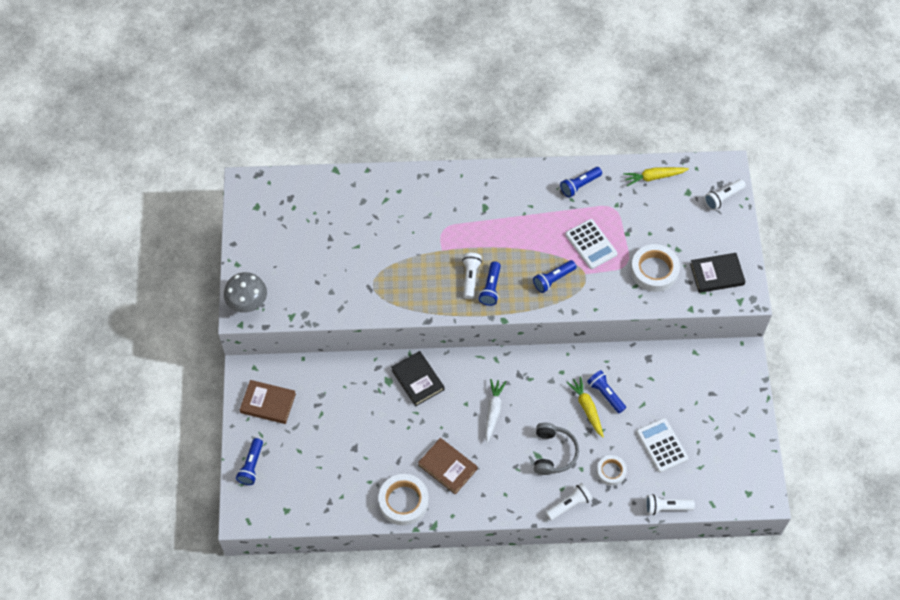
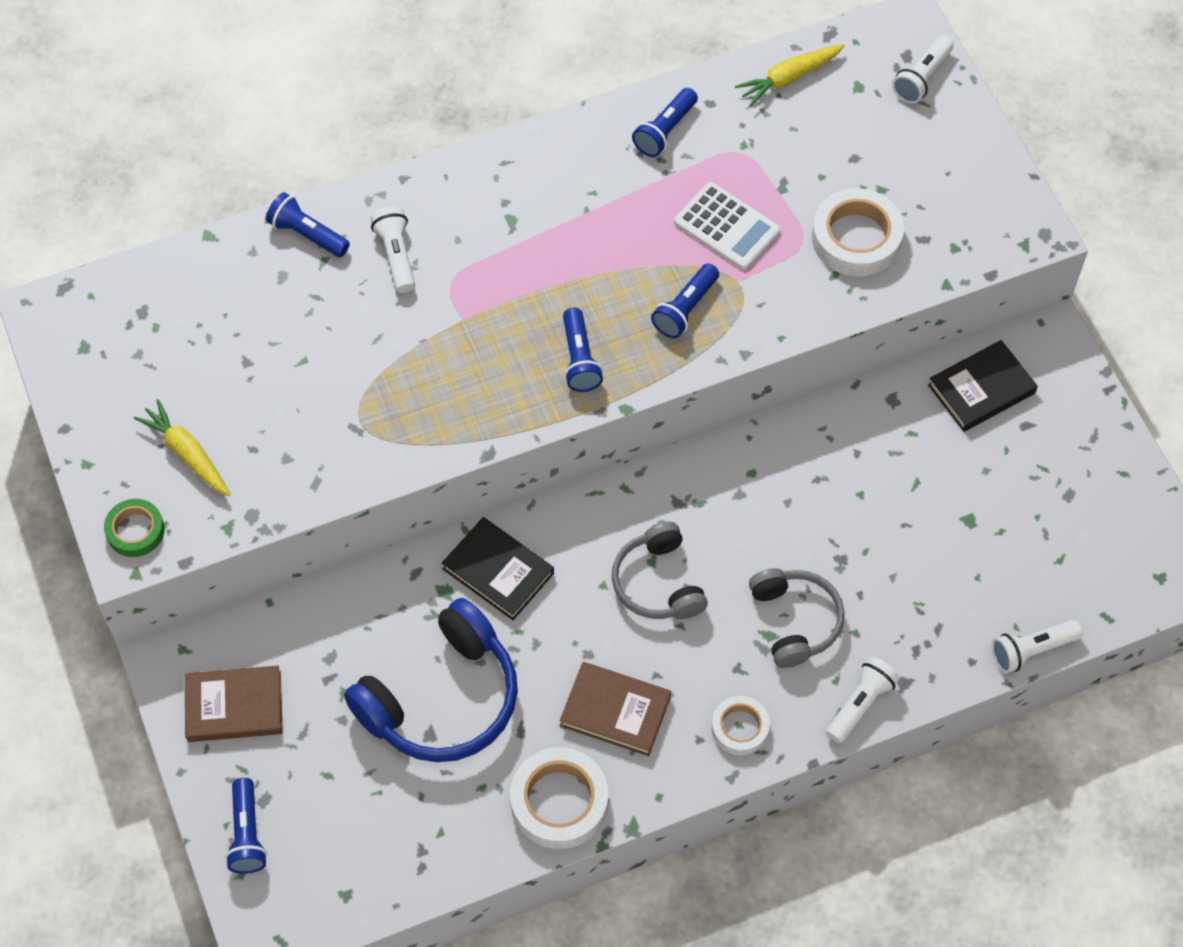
camera: 20 degrees left, 0 degrees up
grey mushroom [224,272,267,313] -> green tape [104,499,165,557]
white flashlight [462,253,482,299] -> white flashlight moved to [370,206,415,293]
white carrot [485,379,506,443] -> grey headphones [612,522,708,619]
yellow carrot [566,376,604,438] -> yellow carrot moved to [134,399,231,496]
blue flashlight [587,370,626,414] -> blue flashlight moved to [266,192,350,257]
white tape [597,455,627,486] -> white tape moved to [711,696,770,755]
white calculator [636,418,688,473] -> none
black book [690,253,746,293] -> black book moved to [928,340,1038,432]
none -> blue headphones [344,598,518,762]

